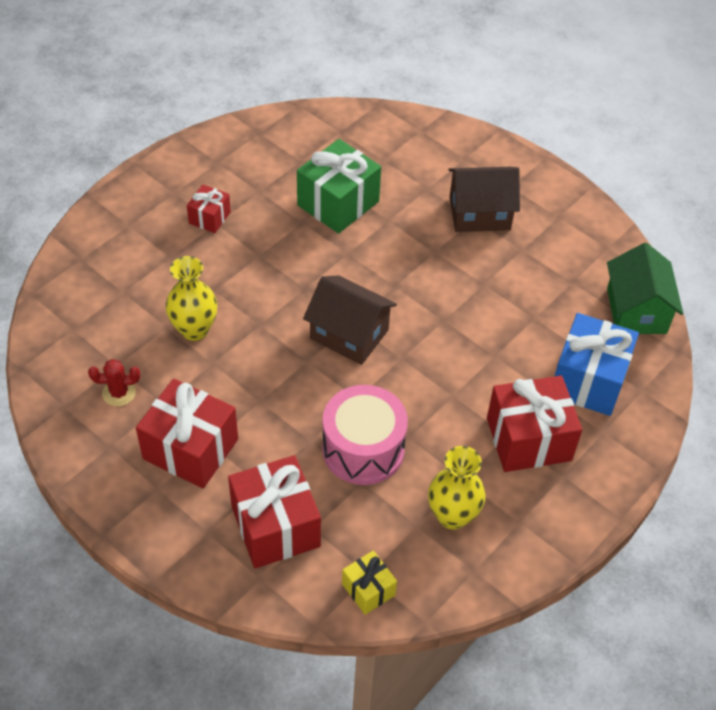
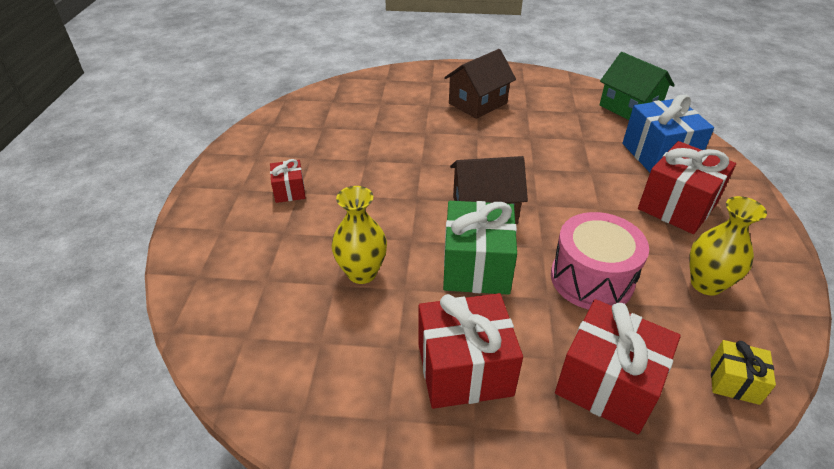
camera: 35 degrees left, 10 degrees down
red cactus [88,359,140,406] -> none
green gift [297,139,381,234] -> green gift moved to [443,201,517,295]

